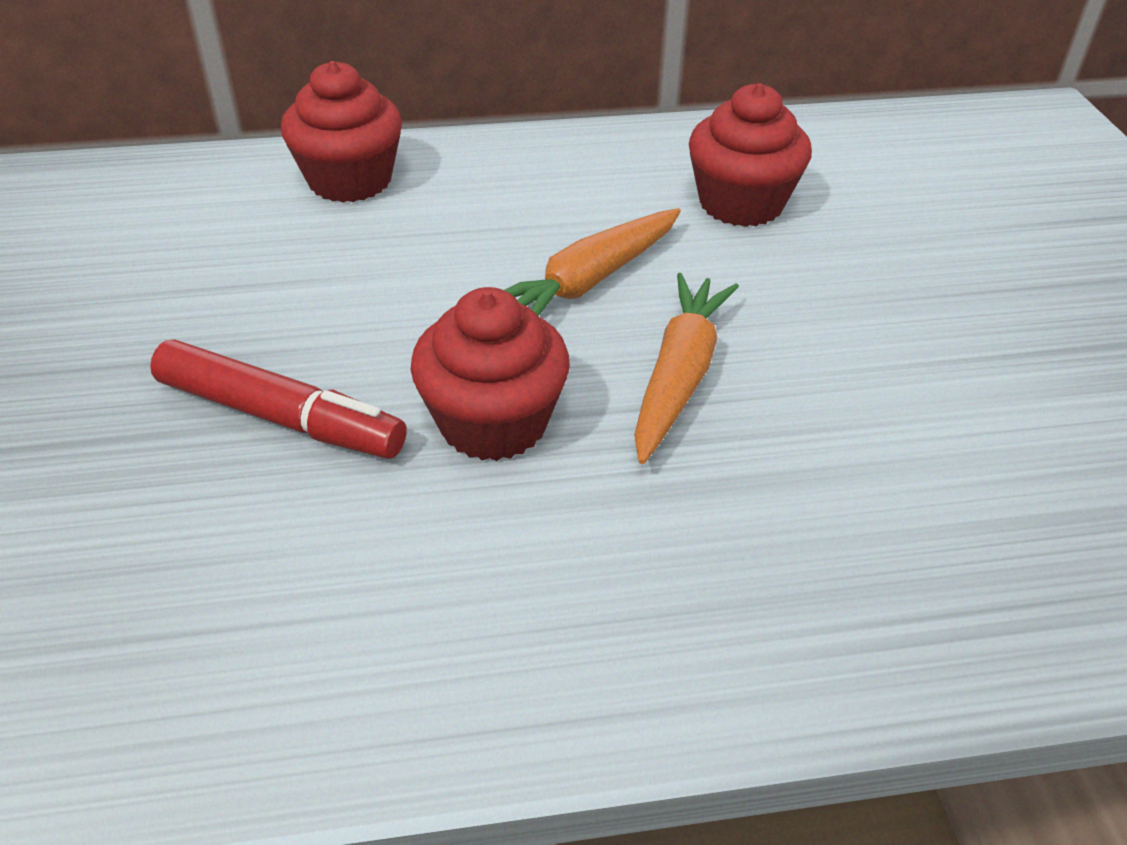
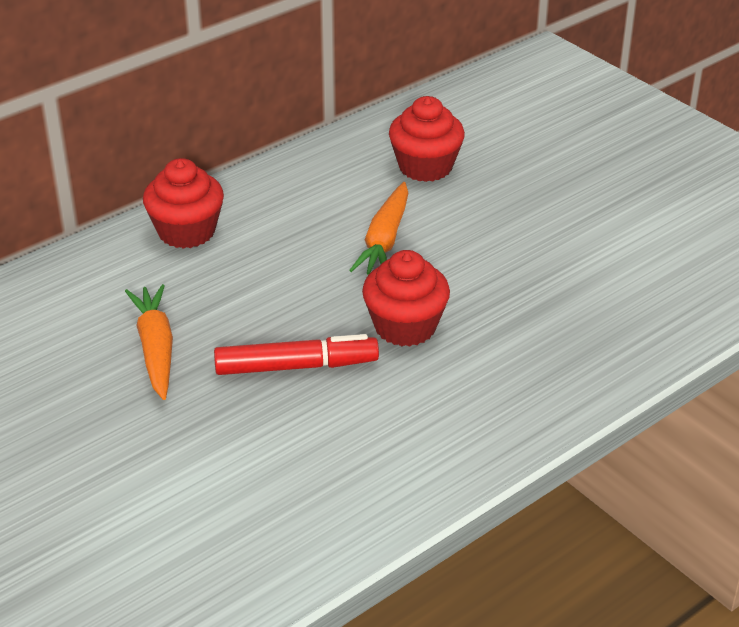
camera: 30 degrees left, 5 degrees down
orange carrot [634,273,739,464] -> orange carrot moved to [125,284,173,400]

